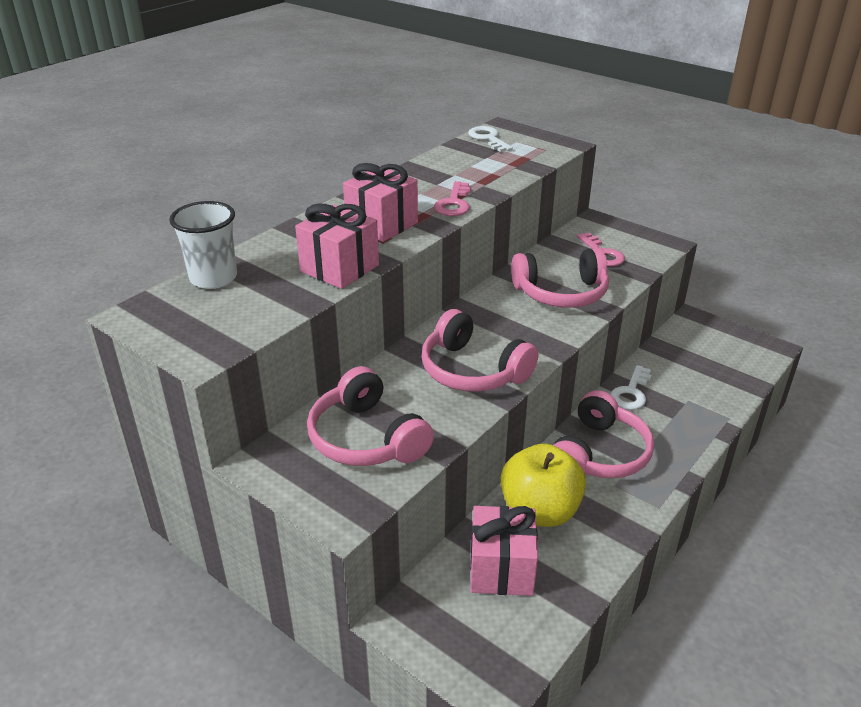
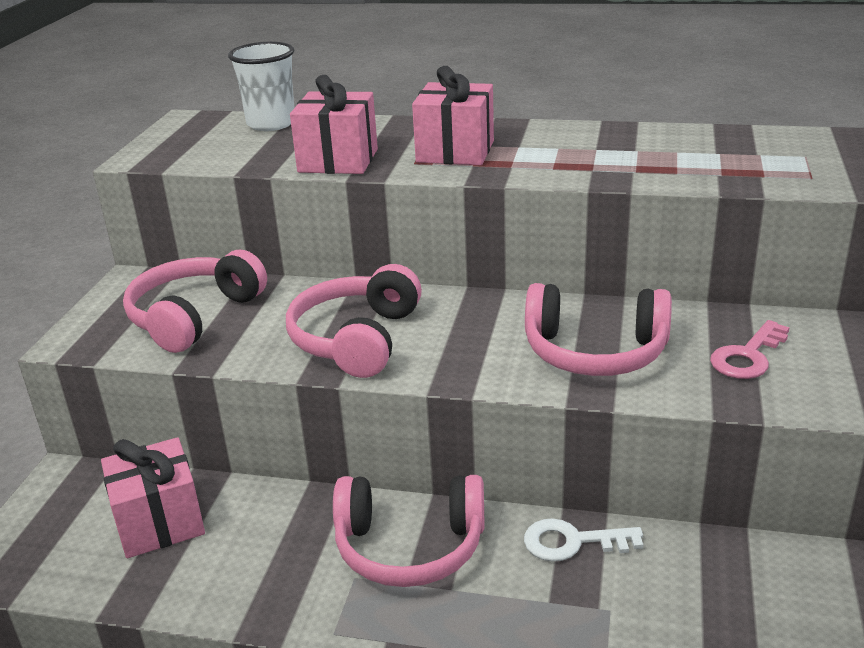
camera: 65 degrees right, 5 degrees down
pink key [434,181,471,216] -> none
white key [468,126,513,152] -> none
yellow apple [501,444,586,527] -> none
pink headphones [511,248,609,308] -> pink headphones turned 45 degrees counterclockwise [525,283,672,376]

